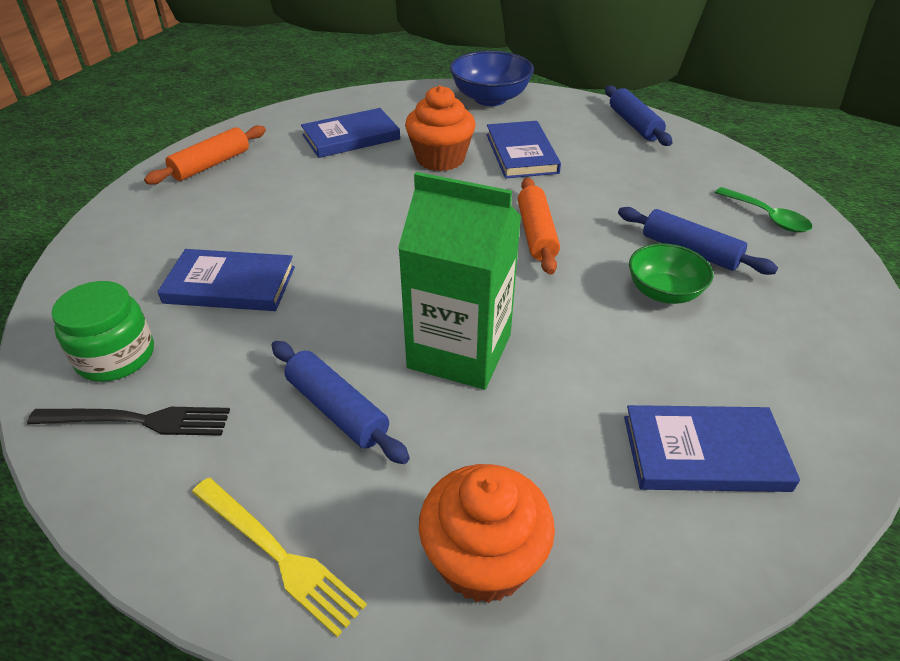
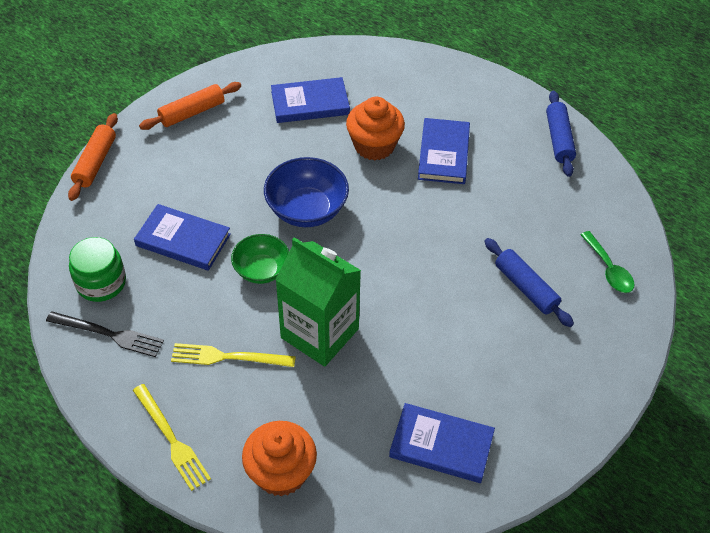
camera: 15 degrees right, 10 degrees up
blue rolling pin [271,341,410,464] -> yellow fork [171,343,296,367]
blue bowl [450,51,534,106] -> blue bowl moved to [264,157,349,227]
orange rolling pin [518,178,560,275] -> orange rolling pin moved to [68,113,118,201]
green bowl [629,243,713,304] -> green bowl moved to [231,234,289,284]

